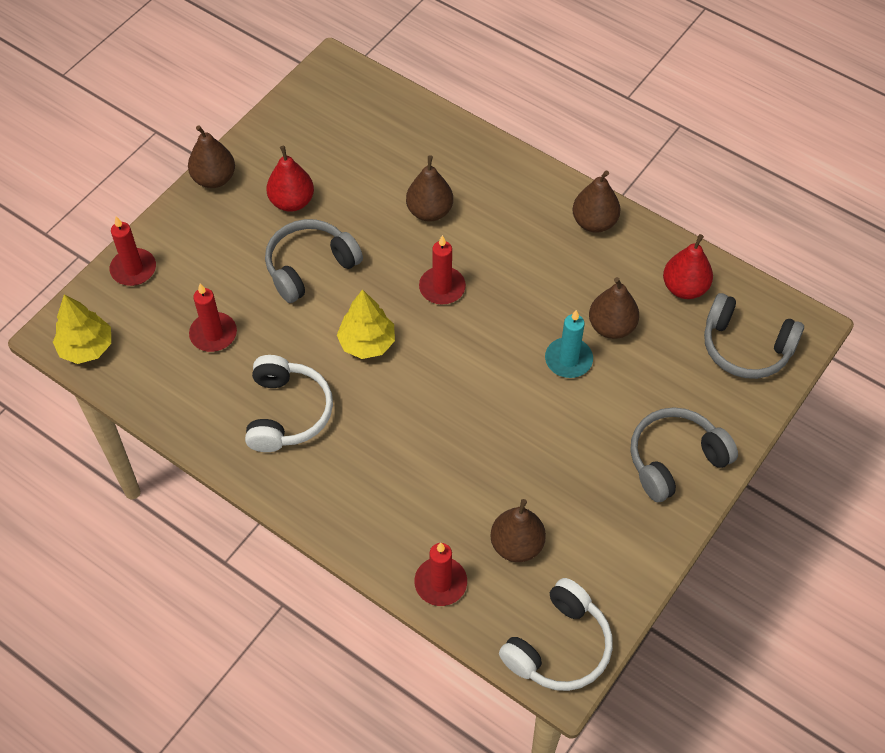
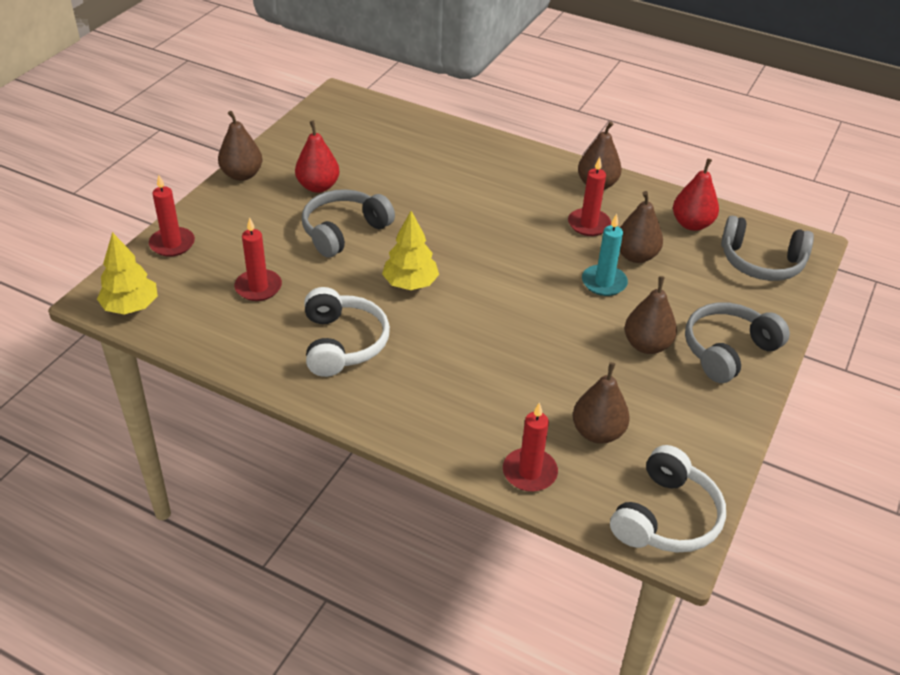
camera: 10 degrees left, 15 degrees down
brown pear [406,155,453,222] -> brown pear moved to [624,276,677,354]
red candle [419,235,466,304] -> red candle moved to [568,157,611,236]

